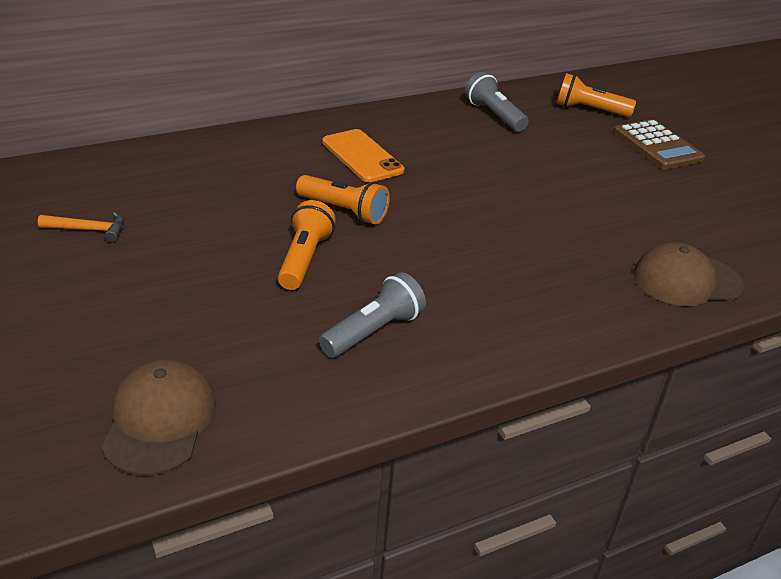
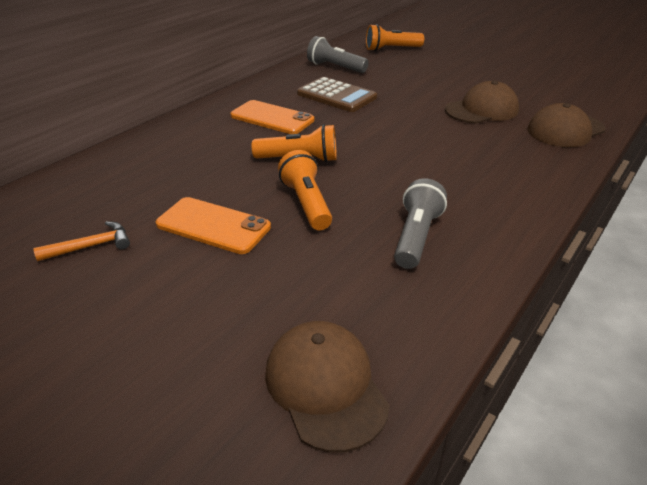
camera: 25 degrees left, 0 degrees up
brown calculator [613,119,705,169] -> brown calculator moved to [297,77,377,112]
none -> orange phone [156,197,271,254]
none -> brown cap [445,81,519,124]

